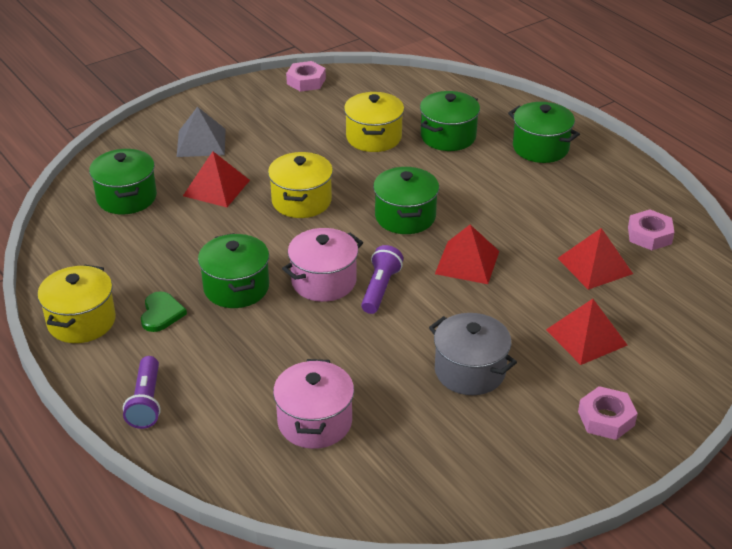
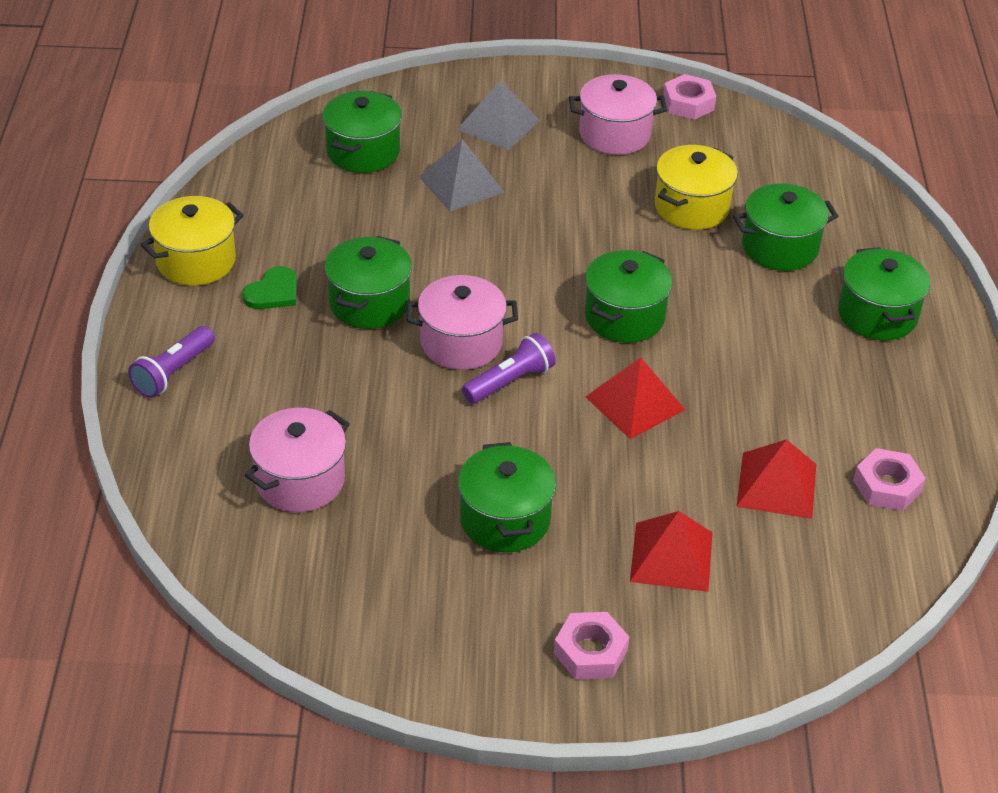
camera: 35 degrees right, 5 degrees up
red pyramid [183,151,250,207] -> grey pyramid [419,139,504,211]
yellow pot [268,152,333,218] -> none
grey pot [429,313,517,395] -> green pot [458,442,556,552]
none -> pink pot [569,74,667,155]

